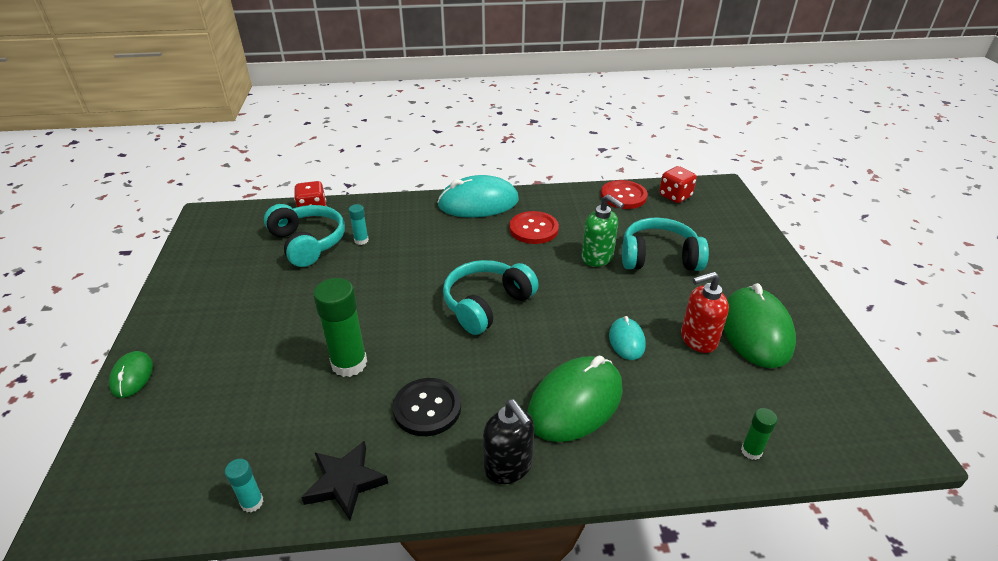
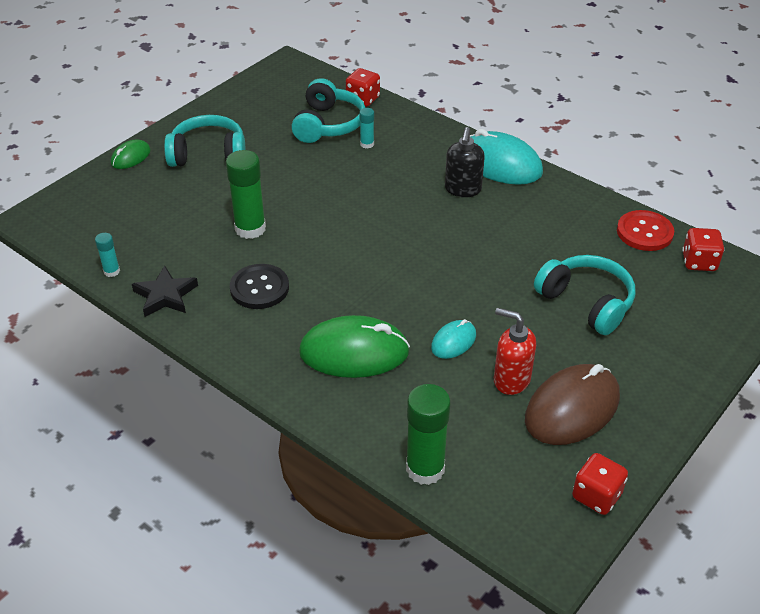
camera: 45 degrees right, 5 degrees up
turquoise headphones [443,260,539,335] -> turquoise headphones moved to [164,115,246,167]
black soap dispenser [483,399,534,484] -> black soap dispenser moved to [445,127,485,197]
red button [509,211,559,244] -> none
green soap dispenser [582,194,624,267] -> none
green mouse [723,283,796,368] -> brown mouse [525,364,620,445]
green glue stick [741,408,778,460] -> green glue stick [406,384,451,485], size x2.00
none -> red dice [572,453,628,515]

